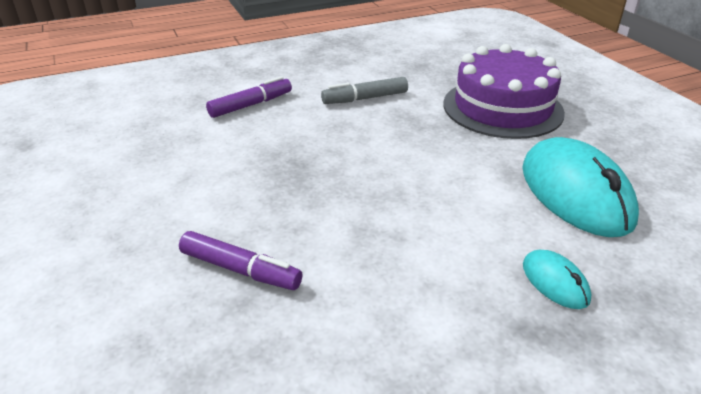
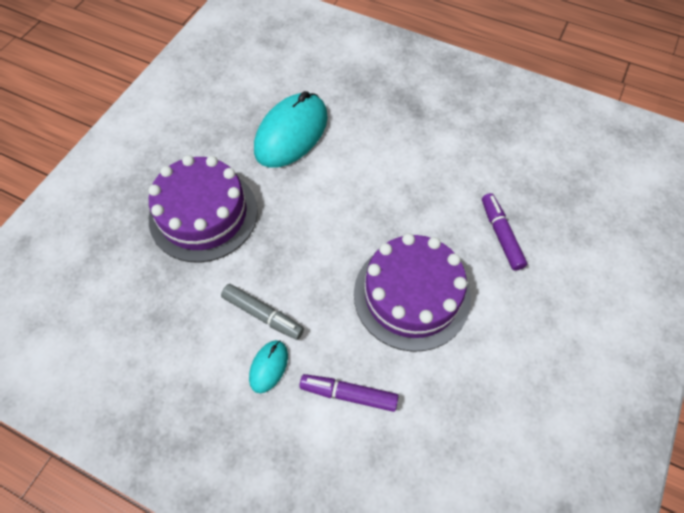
camera: 130 degrees left, 25 degrees up
turquoise mouse [523,250,591,309] -> turquoise mouse moved to [249,340,288,393]
none -> purple cake [354,233,471,352]

